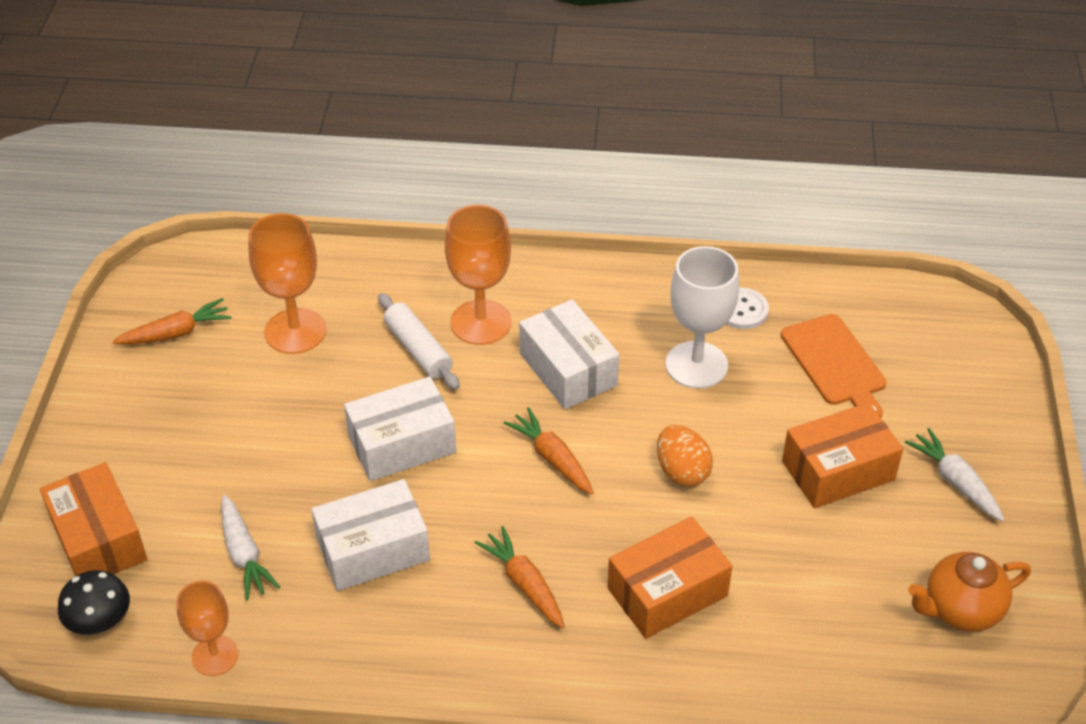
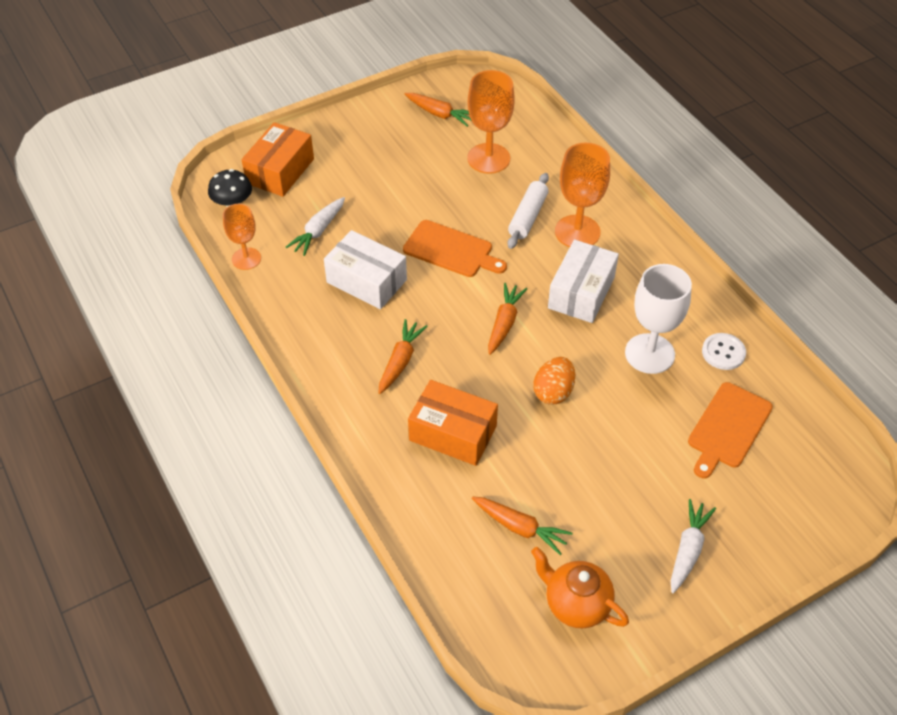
camera: 55 degrees right, 5 degrees up
white box [344,376,456,481] -> orange cutting board [403,220,507,277]
orange box [782,402,903,508] -> none
none -> orange carrot [472,497,572,555]

